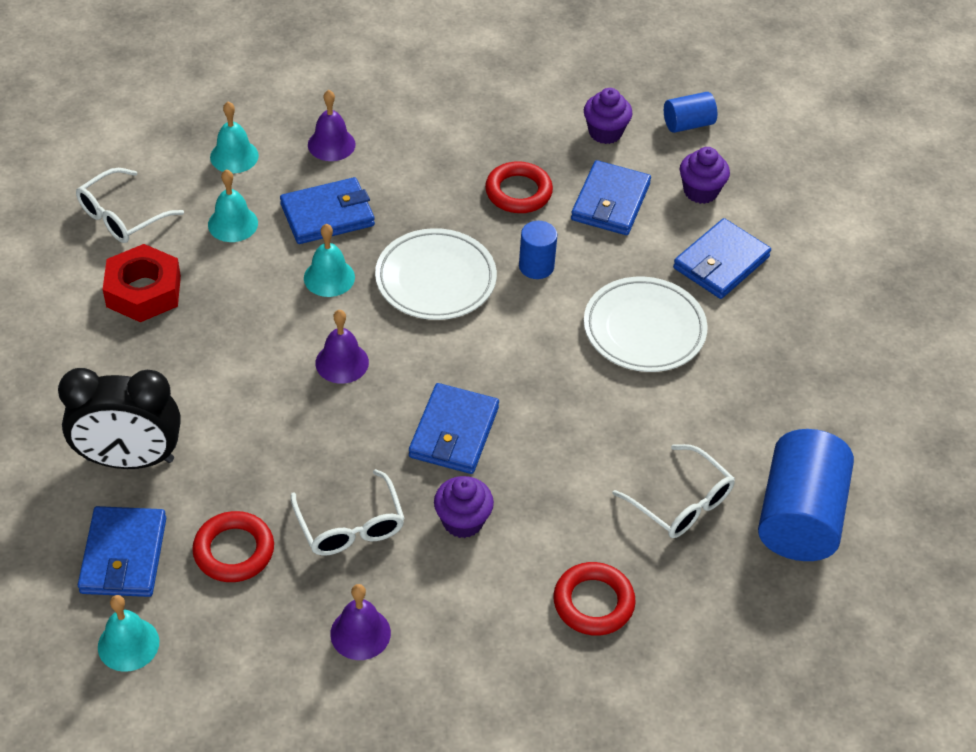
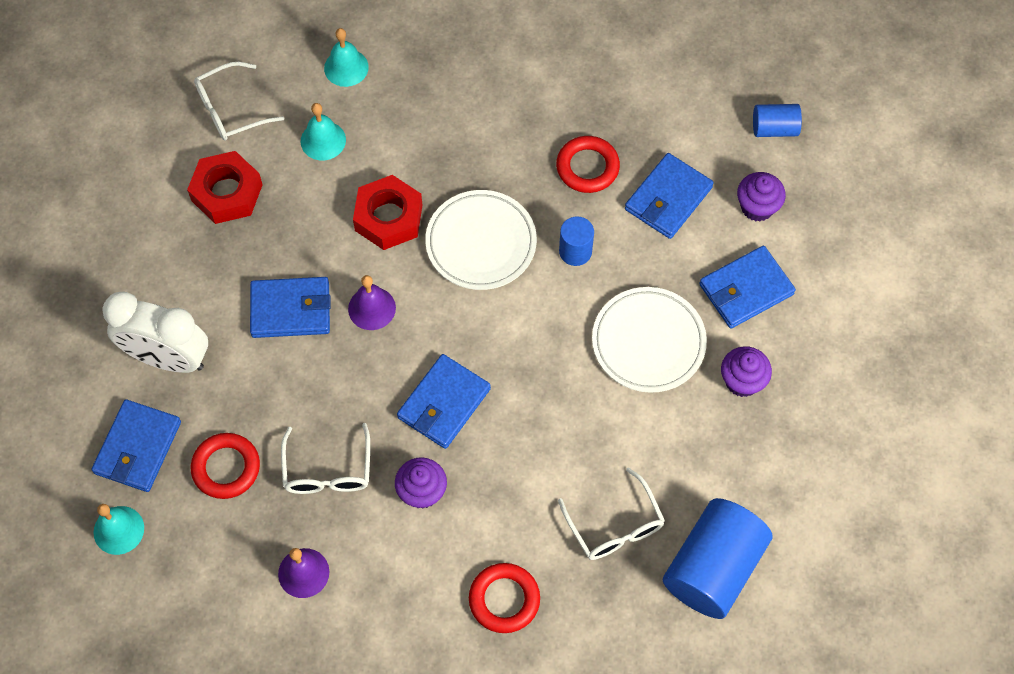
camera: 20 degrees right, 15 degrees up
black clock [58,368,181,469] -> white clock [102,292,208,373]
blue wallet [280,177,375,244] -> blue wallet moved to [250,277,331,338]
turquoise bell [304,224,355,297] -> red nut [353,175,422,250]
purple bell [308,90,356,161] -> none
purple cupcake [584,88,633,144] -> purple cupcake moved to [721,346,772,397]

